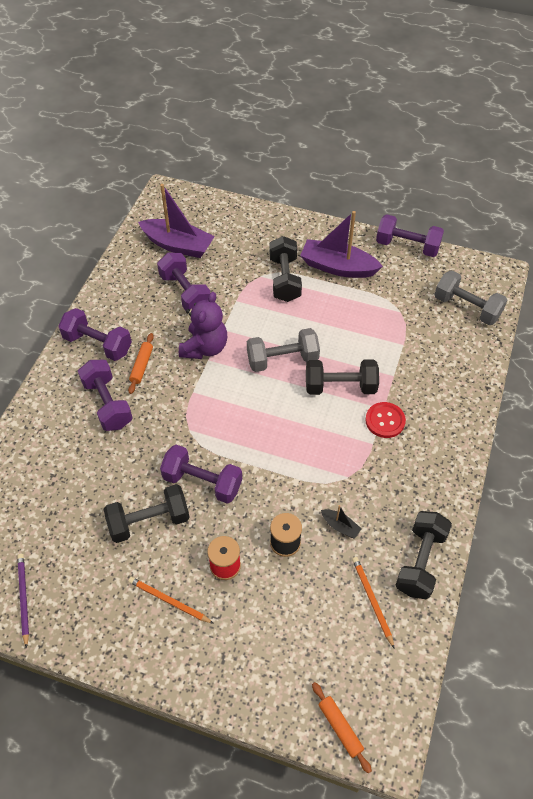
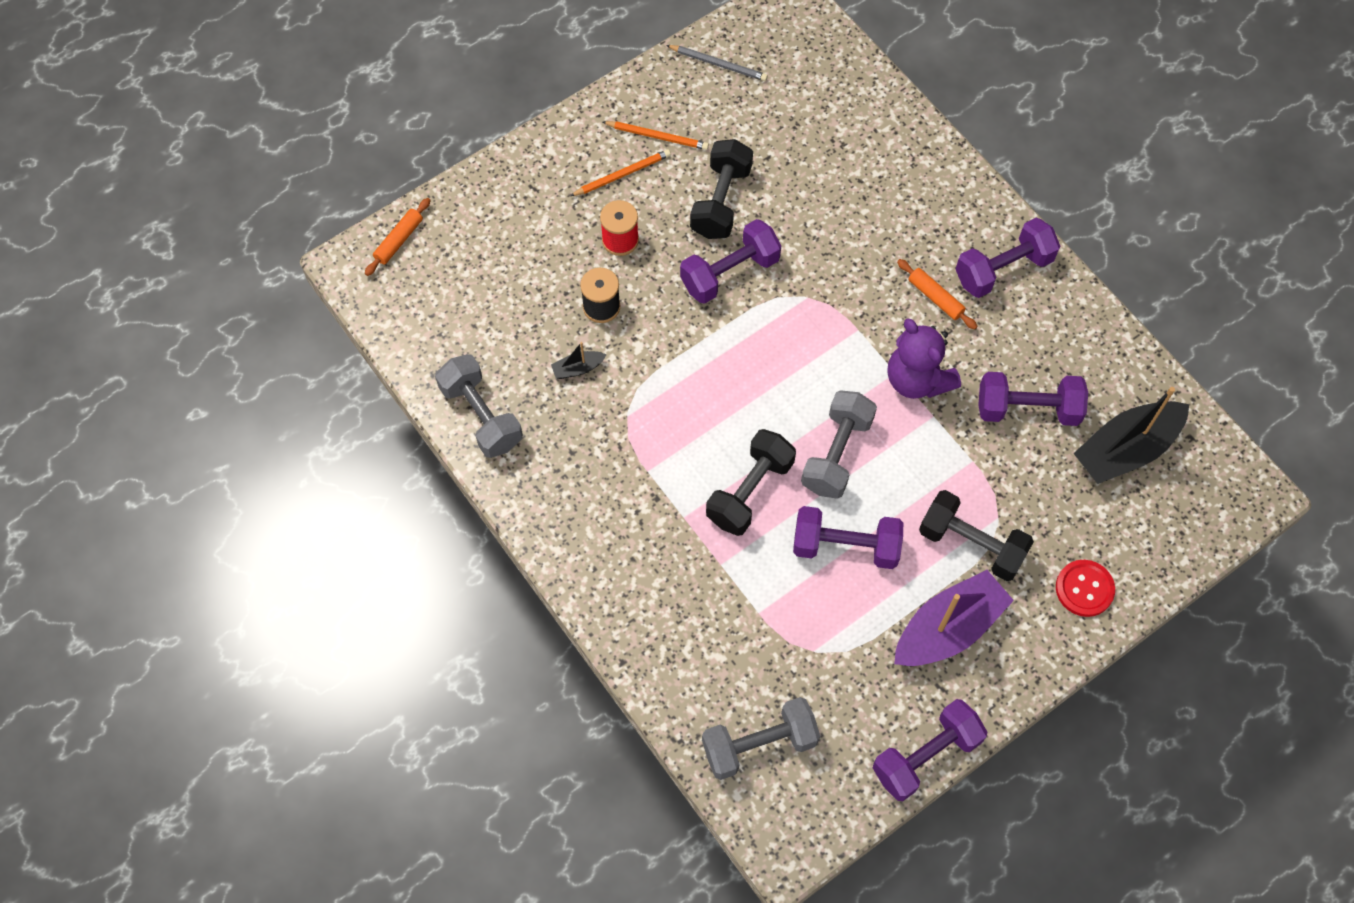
camera: 125 degrees right, 10 degrees up
purple pencil [17,554,29,648] -> grey pencil [666,45,768,81]
purple dumbbell [78,360,133,431] -> purple dumbbell moved to [793,506,903,569]
purple boat [138,184,215,258] -> black boat [1073,387,1189,484]
orange rolling pin [312,682,372,774] -> orange rolling pin turned 60 degrees counterclockwise [365,198,431,276]
orange pencil [352,557,395,649] -> orange pencil moved to [603,121,709,150]
red button [365,402,406,438] -> red button moved to [1056,560,1115,617]
black dumbbell [395,511,452,599] -> grey dumbbell [435,354,523,458]

